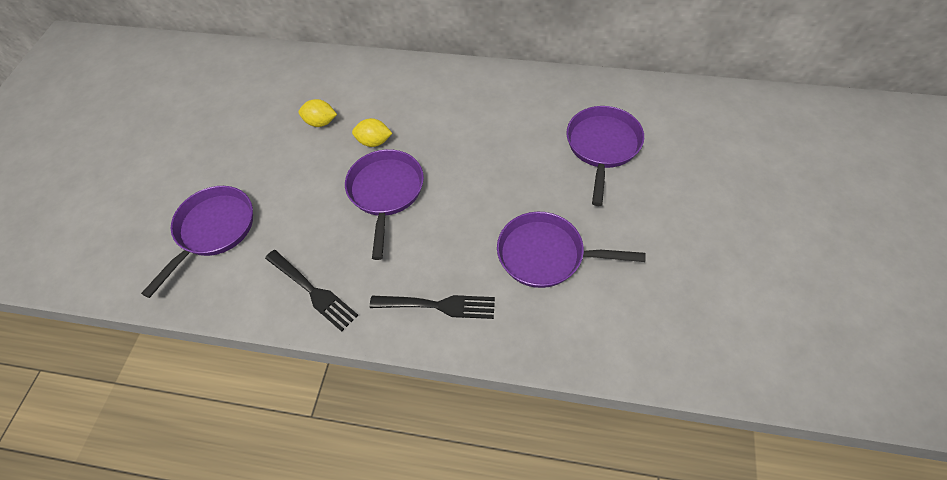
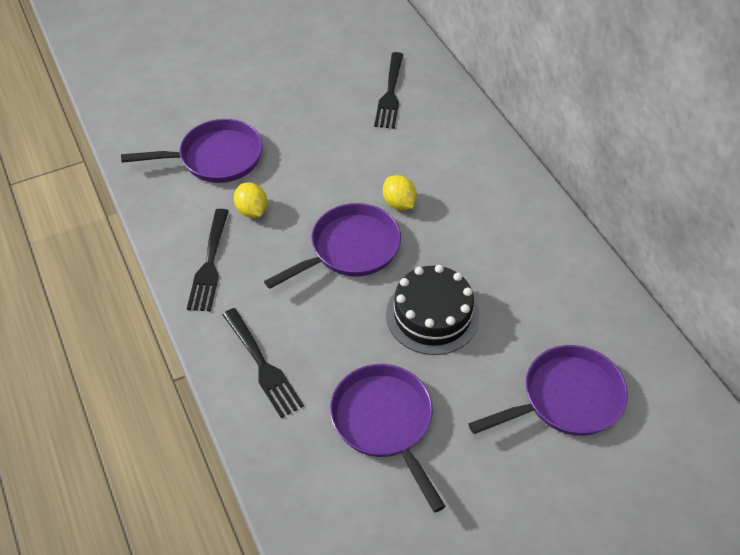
camera: 50 degrees right, 5 degrees down
yellow lemon [299,99,337,127] -> yellow lemon moved to [234,182,267,218]
none -> black fork [374,52,403,129]
none -> black cake [386,265,479,355]

